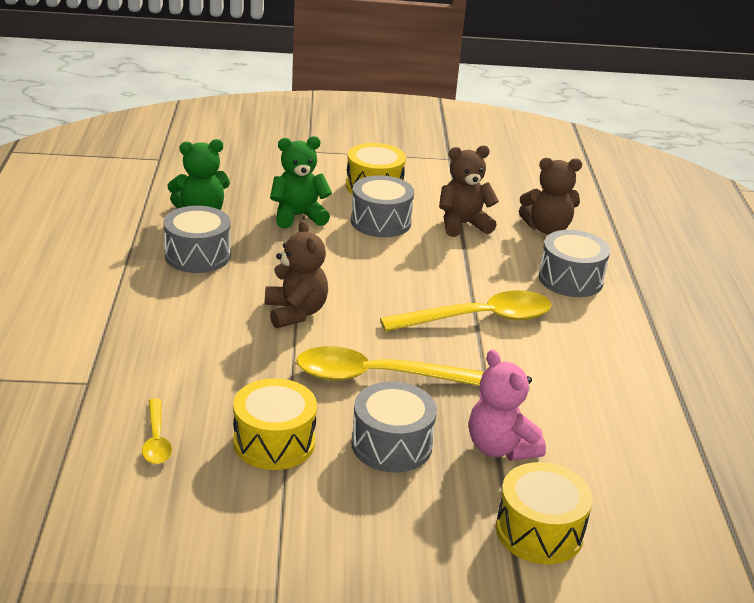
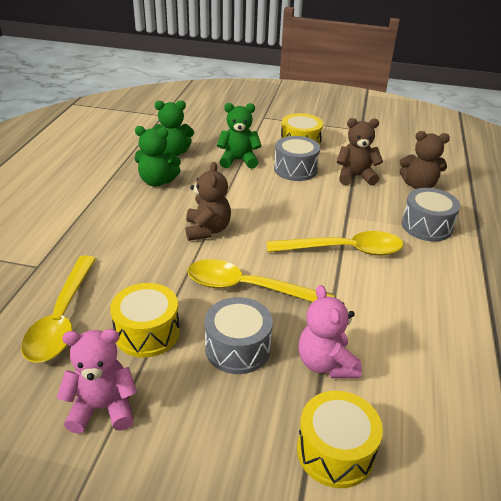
camera: 15 degrees right, 5 degrees up
yellow spoon [142,398,172,464] -> yellow spoon [21,255,96,363], size x1.98
grey drum [163,206,231,273] -> green teddy bear [135,126,181,187]
none -> pink teddy bear [57,329,137,434]

